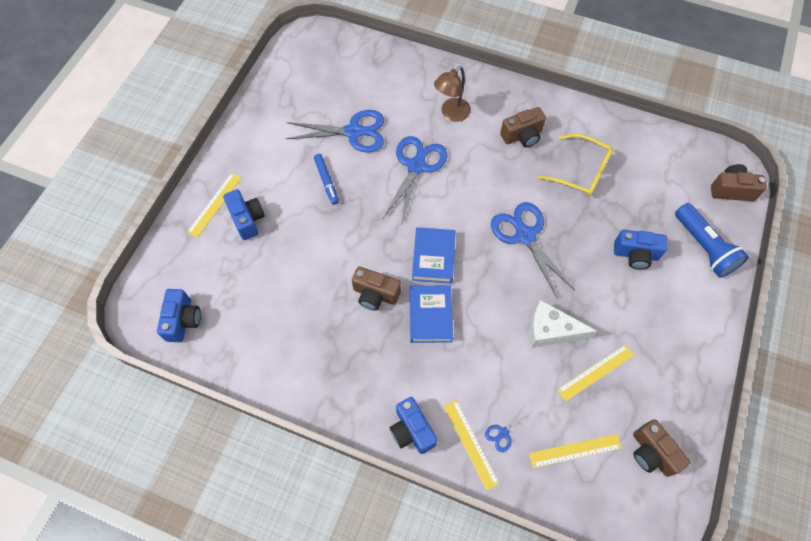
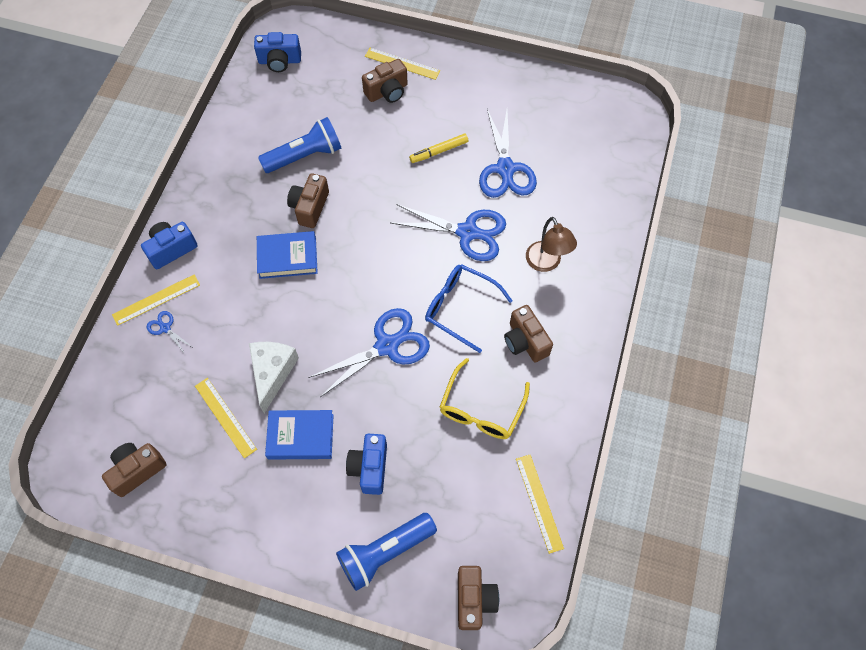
camera: 85 degrees right, 0 degrees up
blue camera [223,189,265,240] -> brown camera [362,59,408,103]
blue marker [314,154,339,205] -> yellow marker [409,134,468,163]
blue book [412,227,455,284] -> blue book moved to [265,410,334,460]
brown lamp [434,66,471,122] -> brown lamp turned 150 degrees counterclockwise [526,217,577,272]
yellow ruler [529,434,622,468] -> yellow ruler moved to [516,455,564,554]
none -> blue flashlight [258,117,341,173]
none -> blue glasses [425,264,513,353]

